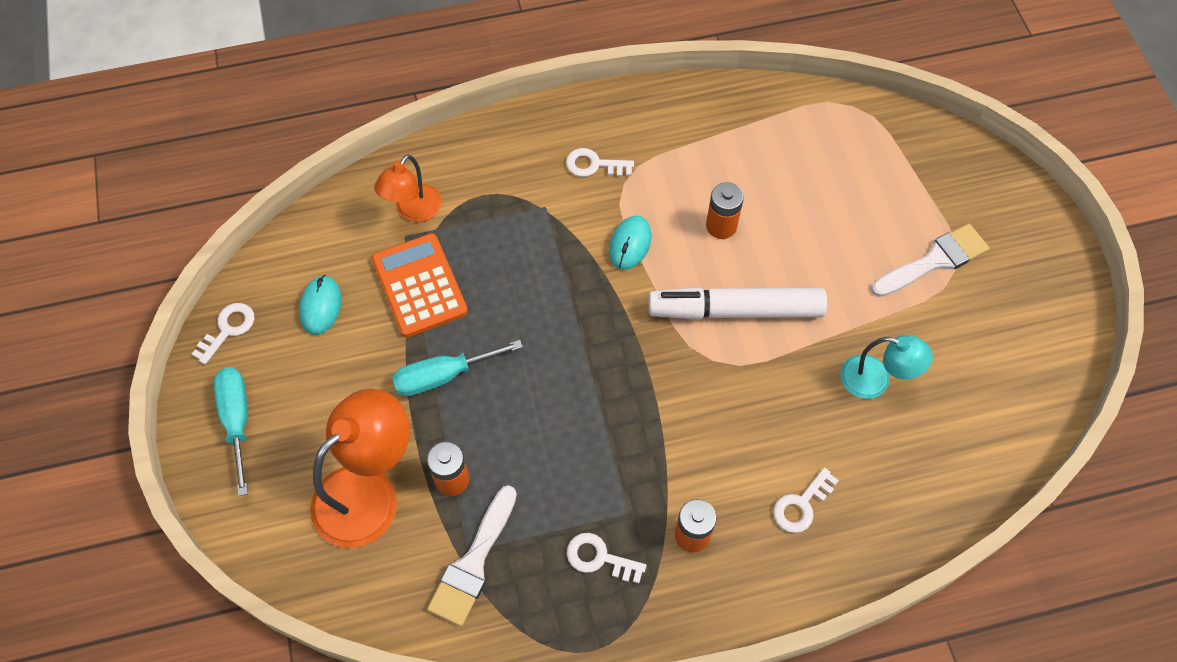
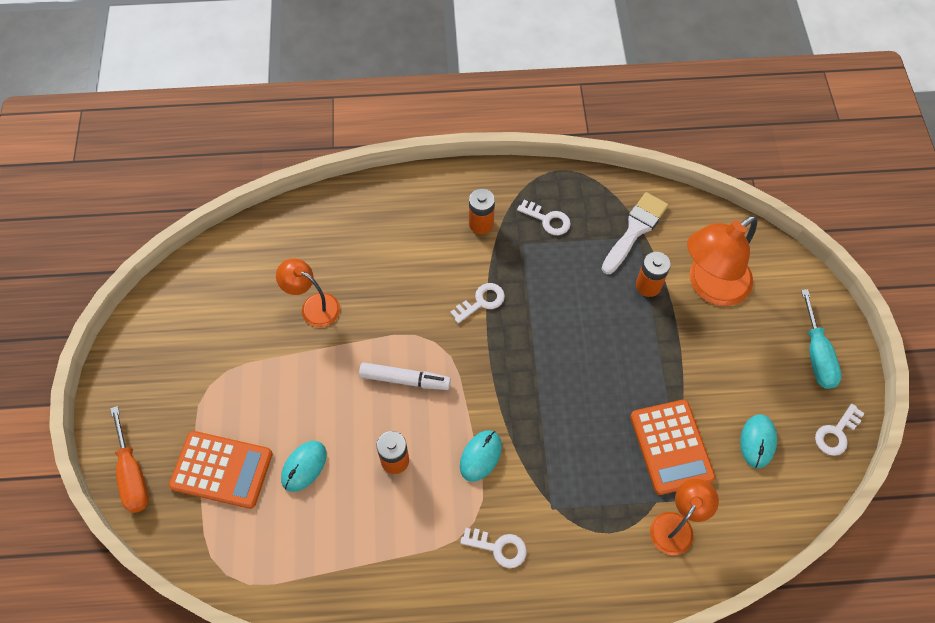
camera: 170 degrees left, 0 degrees up
turquoise screwdriver [392,340,523,396] -> none
white marker [648,287,827,320] -> white marker [359,362,451,390], size x0.62
white key [773,468,839,533] -> white key moved to [450,283,505,323]
turquoise lamp [840,335,933,399] -> orange lamp [276,258,340,327]
white brush [871,224,989,297] -> none
none -> orange screwdriver [110,406,148,513]
none -> orange calculator [169,431,273,509]
none -> turquoise mouse [281,441,327,492]

